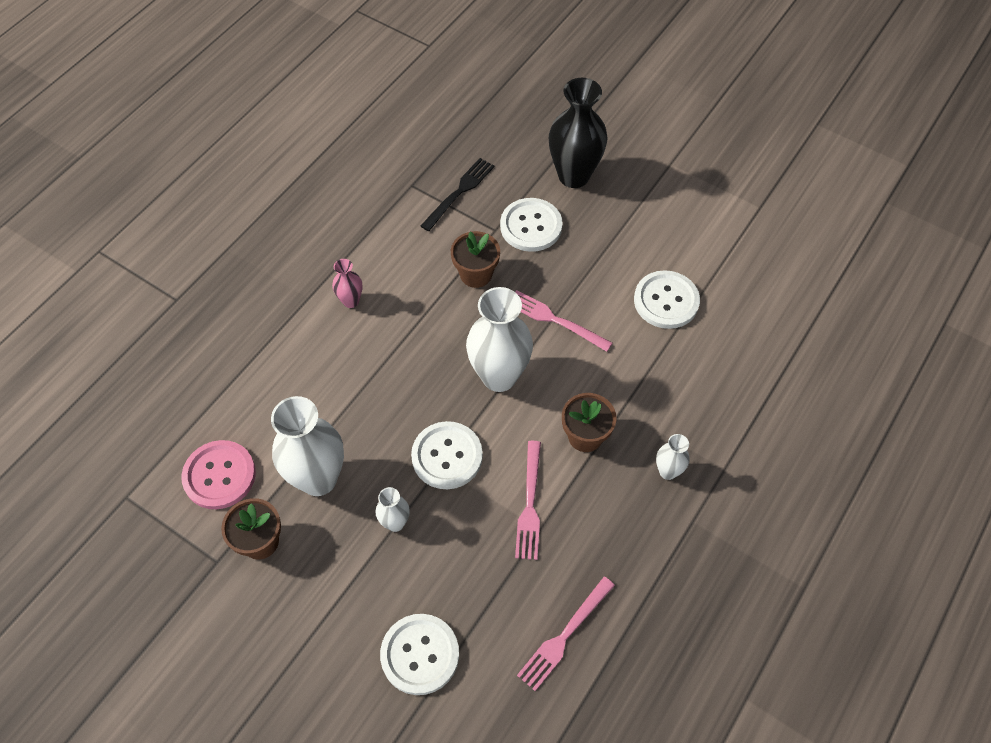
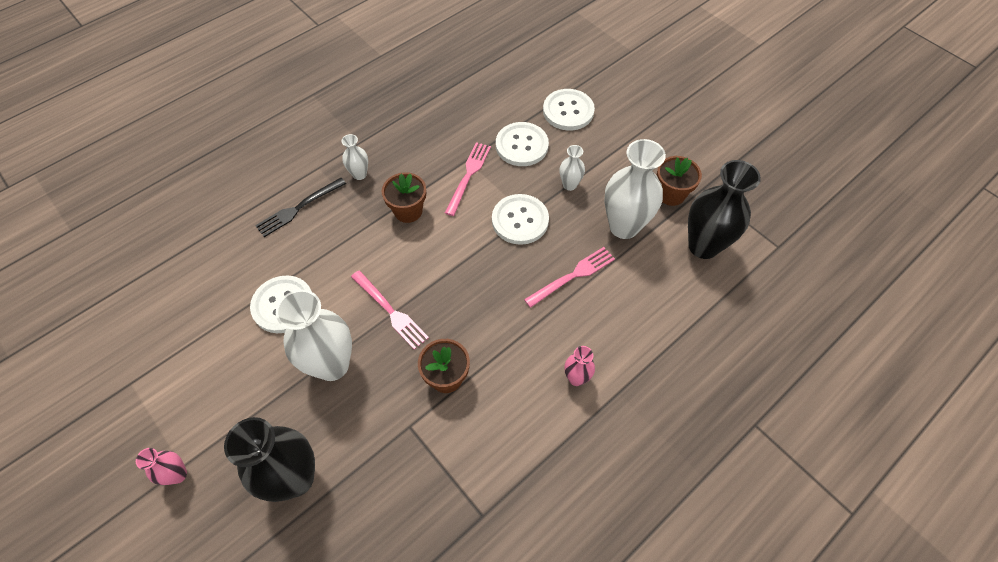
camera: 165 degrees left, 0 degrees up
pink button [182,440,256,509] -> black vase [688,160,761,259]
black fork [421,158,494,231] -> black fork moved to [255,178,346,237]
white vase [466,287,533,392] -> white vase moved to [276,290,352,381]
white button [500,198,563,252] -> white button moved to [496,122,549,166]
pink fork [517,577,615,691] -> pink fork moved to [524,247,615,308]
none -> pink vase [136,448,187,485]

